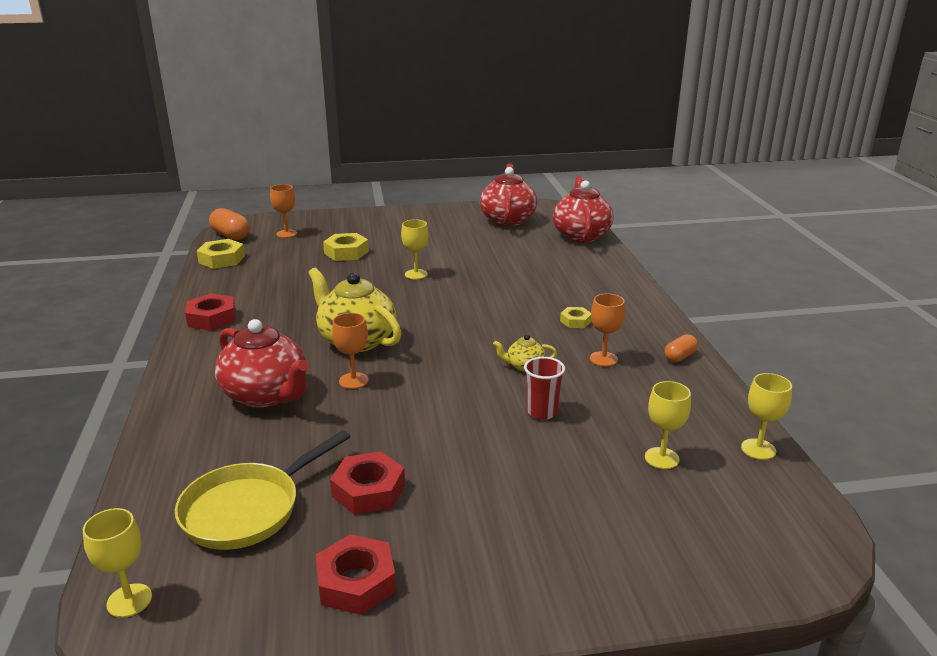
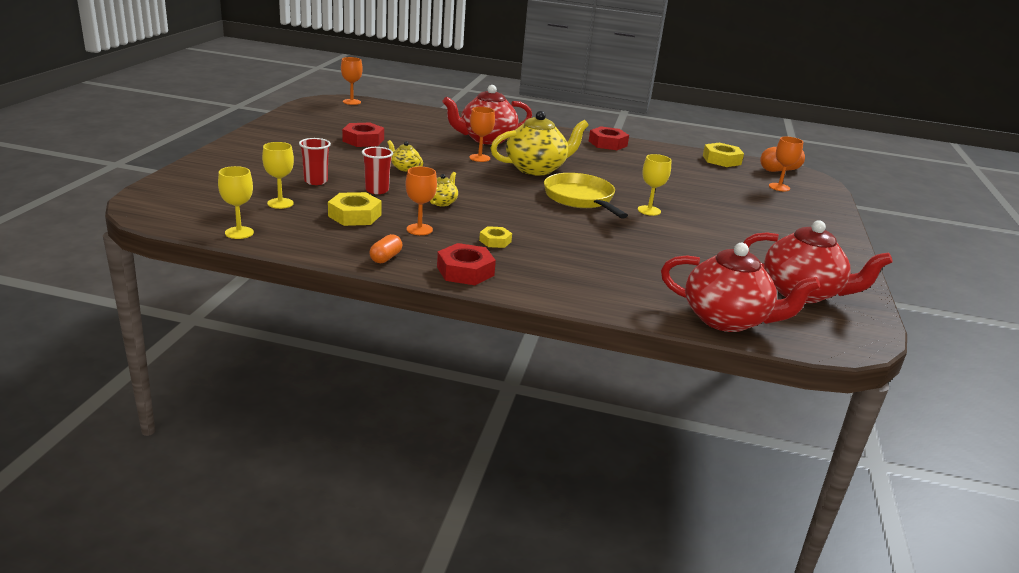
camera: 110 degrees right, 0 degrees up
yellow goblet [83,508,152,618] -> orange goblet [341,57,363,105]
yellow pan [175,430,350,550] -> yellow pan moved to [544,173,628,219]
red nut [316,534,396,615] -> red nut moved to [437,243,496,285]
yellow nut [323,233,369,261] -> yellow nut moved to [328,192,382,226]
orange capsule [664,334,698,362] -> orange capsule turned 45 degrees clockwise [369,234,402,263]
none -> red cup [299,138,331,185]
none -> yellow teapot [387,140,423,171]

